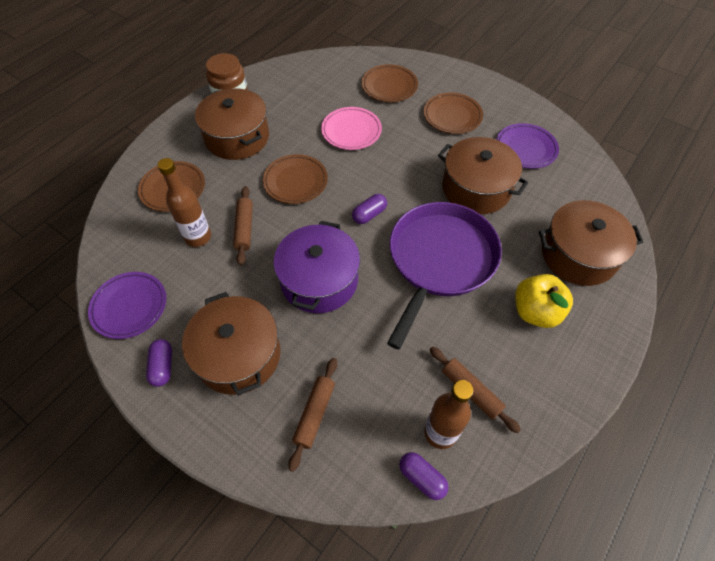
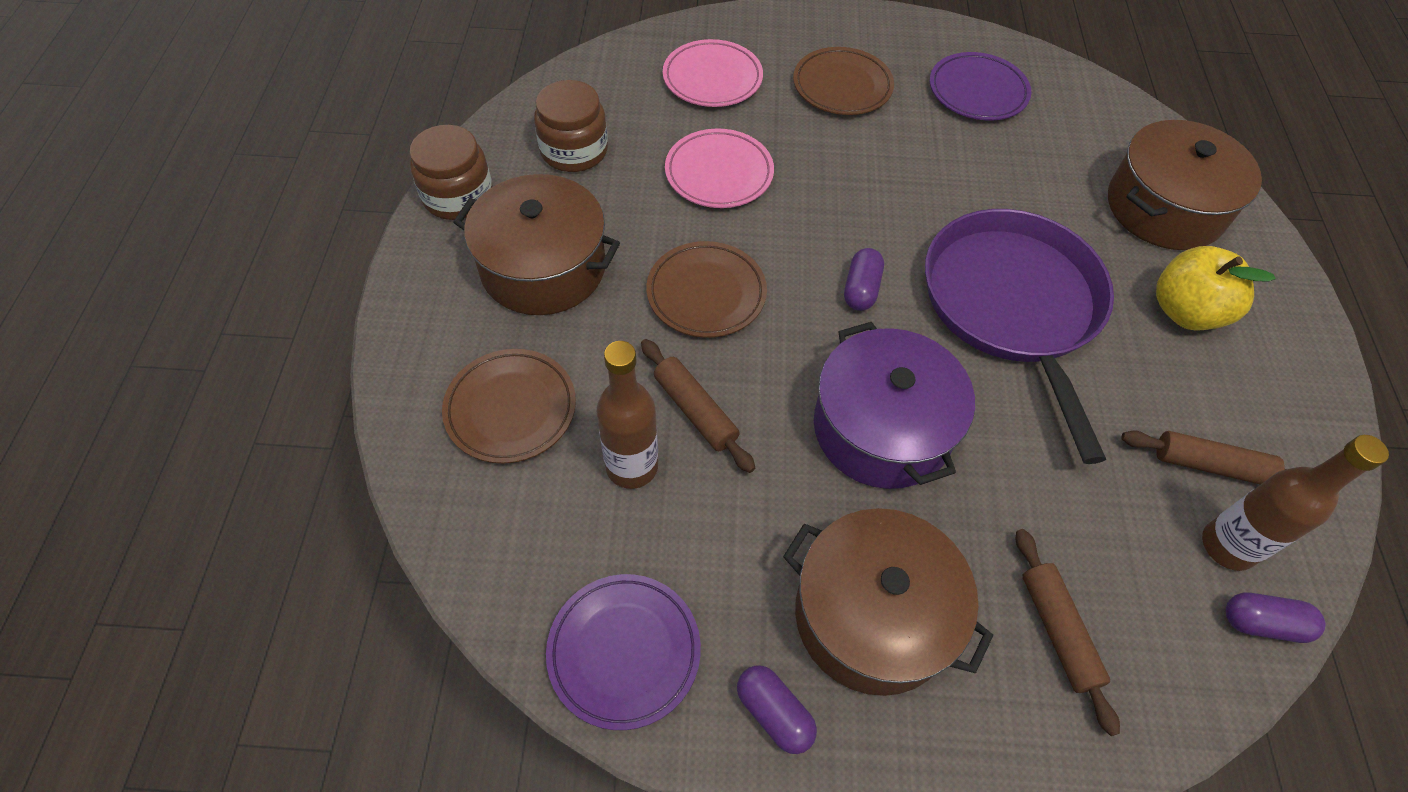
camera: 35 degrees left, 0 degrees up
brown plate [362,64,418,102] -> pink plate [663,39,763,107]
brown pot [438,137,528,214] -> none
none -> brown jar [534,80,608,172]

